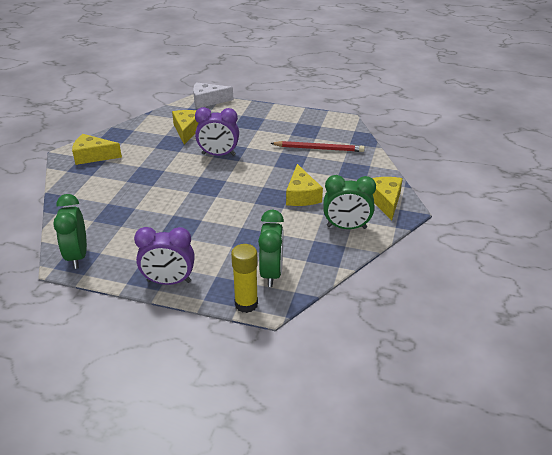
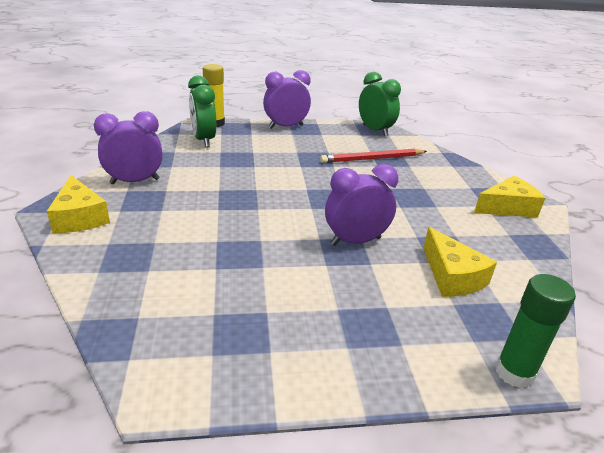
camera: 155 degrees right, 5 degrees down
white cheese [193,82,233,108] -> green glue stick [495,274,576,388]
red pencil [270,141,365,152] -> red pencil moved to [320,149,427,163]
yellow cheese [286,164,323,206] -> none
green clock [323,175,376,229] -> purple clock [94,111,163,184]

